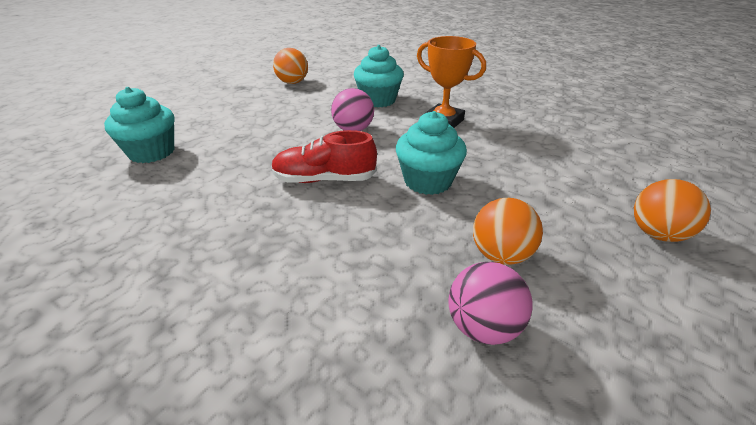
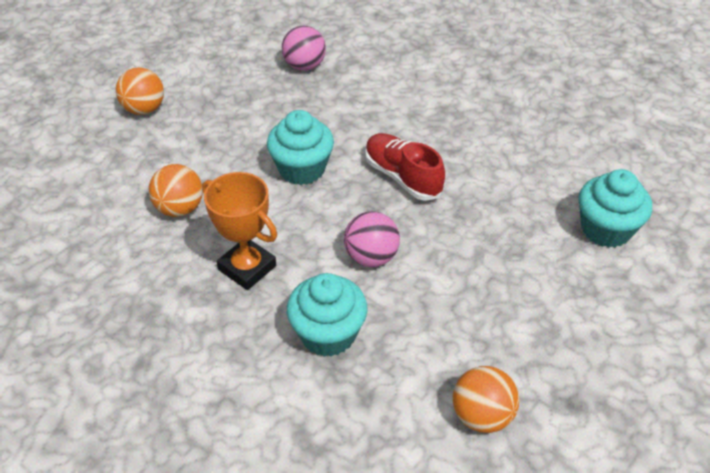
camera: 175 degrees left, 10 degrees up
red shoe [271,130,377,183] -> red shoe turned 135 degrees counterclockwise [365,133,445,201]
orange ball [473,198,543,265] -> orange ball moved to [149,164,203,217]

